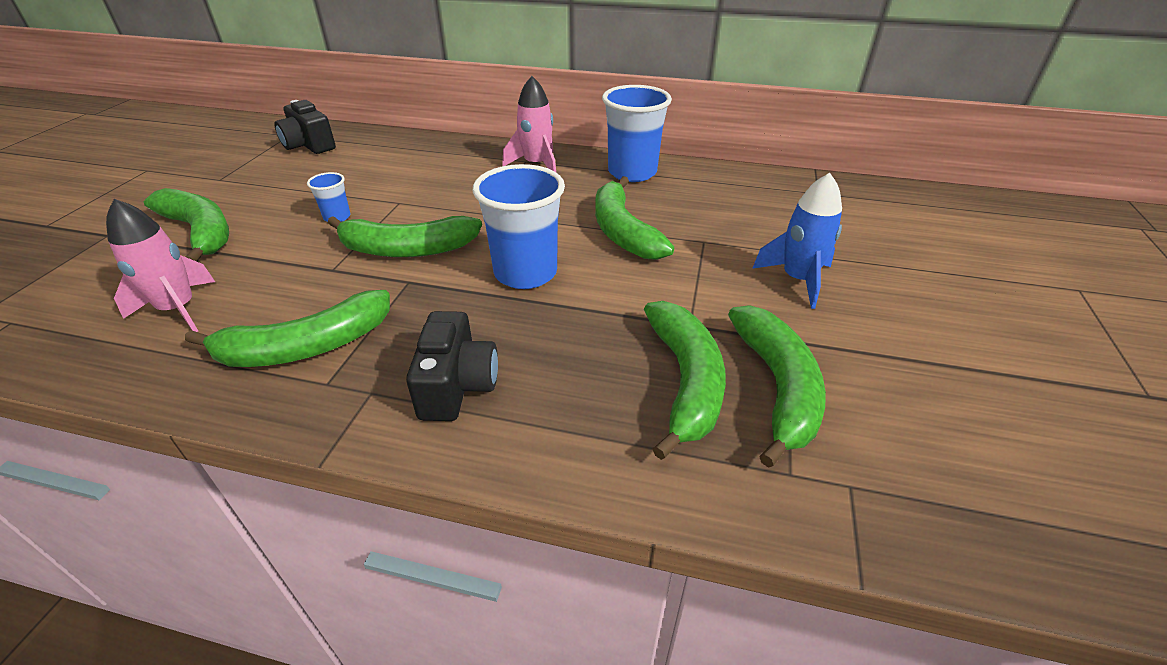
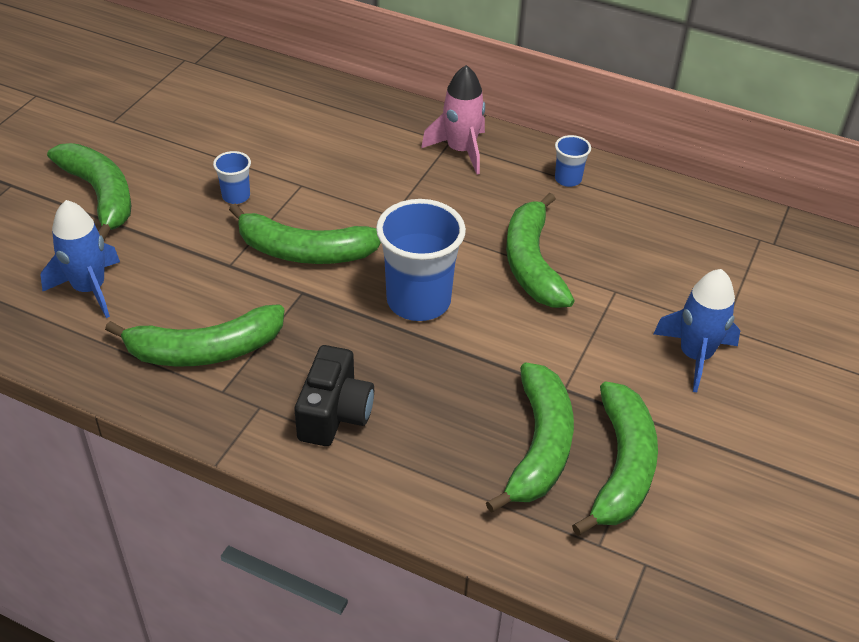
camera: 10 degrees right, 5 degrees up
pink rocket [106,199,215,332] -> blue rocket [41,200,120,318]
black camera [274,100,336,154] -> none
blue cup [602,85,672,182] -> blue cup [555,135,591,187], size x0.48

